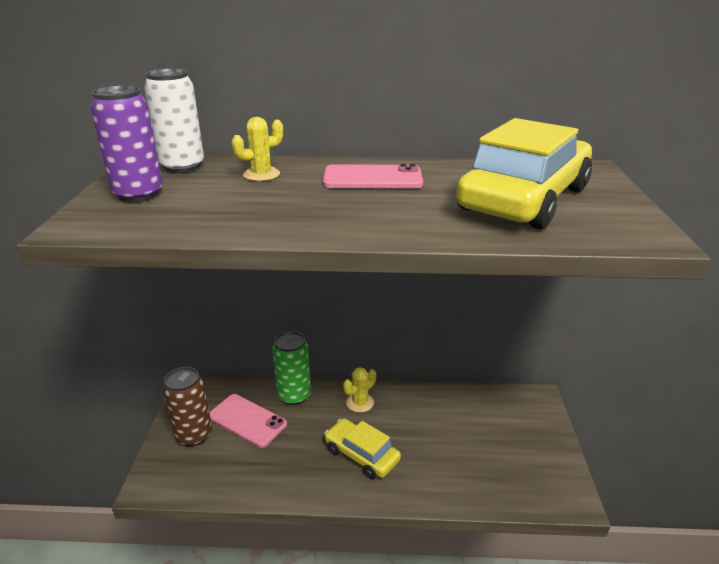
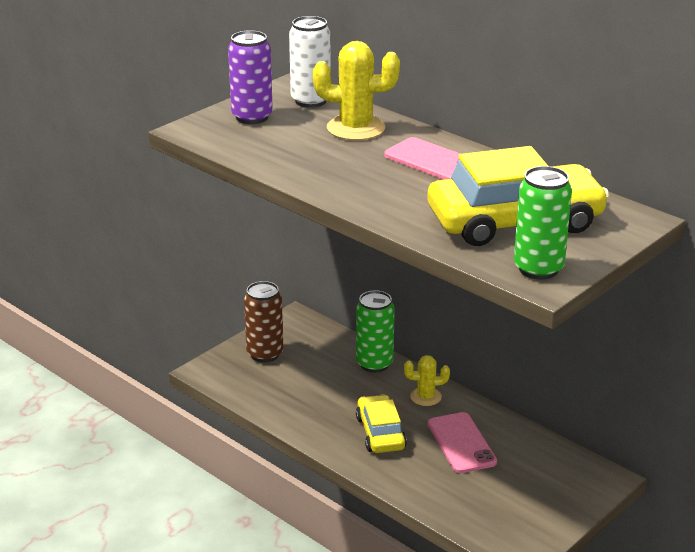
camera: 40 degrees right, 0 degrees up
pink phone [209,394,287,448] -> pink phone moved to [428,412,497,473]
yellow cactus [231,117,283,181] -> yellow cactus [313,41,400,140], size x1.72
none -> green can [514,166,572,279]

